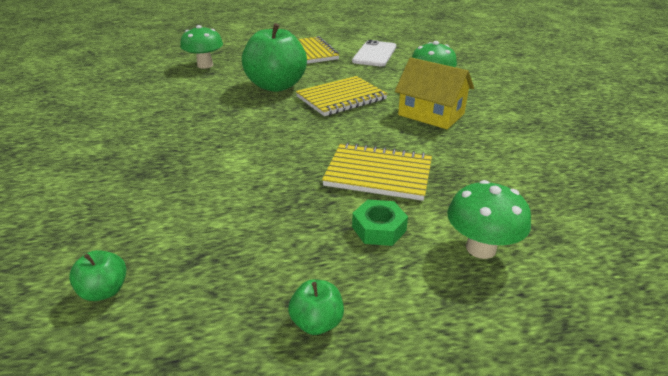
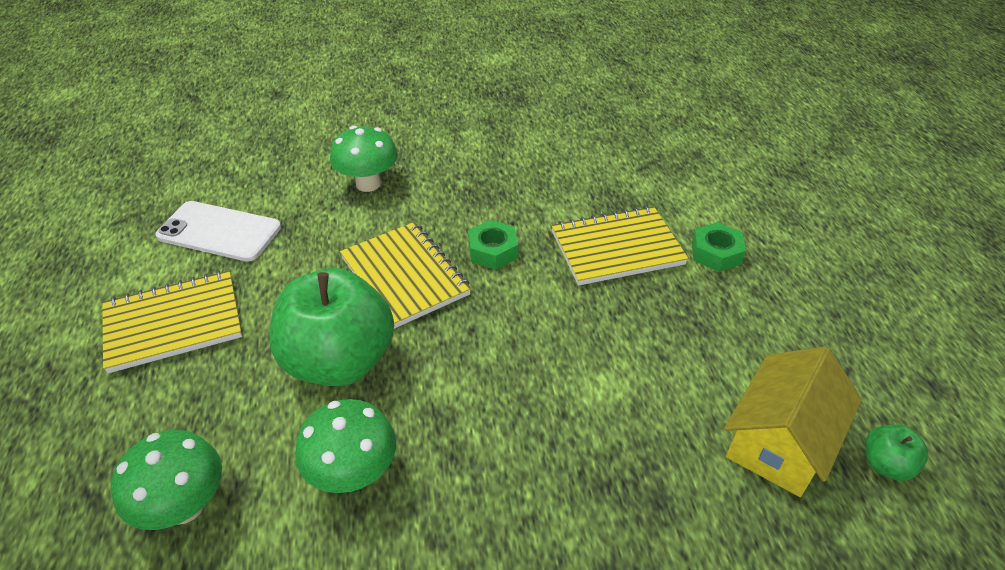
camera: 90 degrees left, 10 degrees up
green apple [288,280,344,335] -> none
yellow notebook [322,142,432,201] -> yellow notebook turned 60 degrees clockwise [551,206,688,285]
yellow house [395,57,474,129] -> yellow house moved to [724,346,862,497]
green mushroom [447,180,531,259] -> green mushroom moved to [295,399,396,493]
none -> green nut [468,220,518,269]

